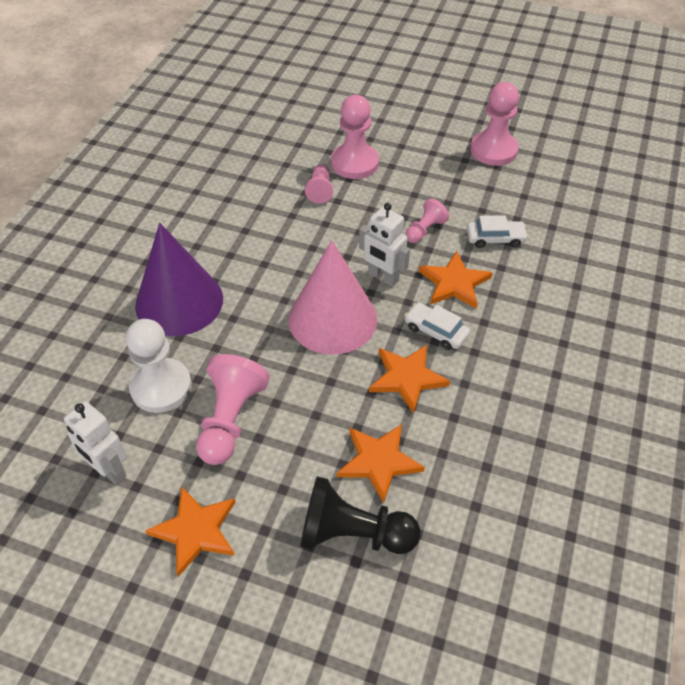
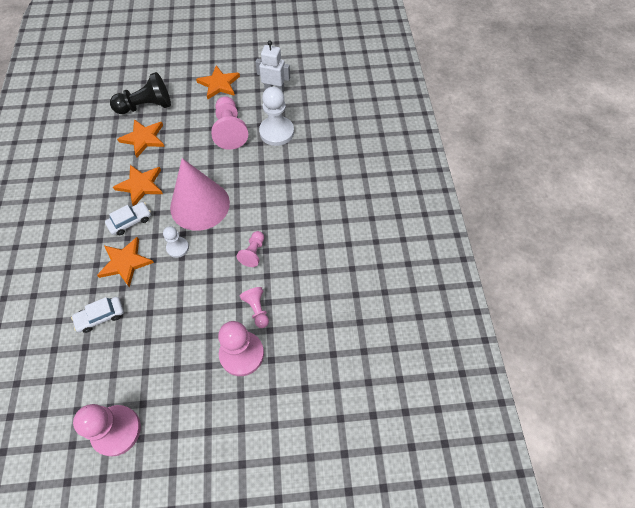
camera: 155 degrees right, 10 degrees up
purple cone [135,223,223,336] -> none
white robot [359,203,410,287] -> white pawn [163,226,189,258]
white car [404,302,470,350] -> white car turned 45 degrees counterclockwise [105,202,151,235]
pink pawn [405,198,449,243] -> pink pawn moved to [237,231,264,267]

